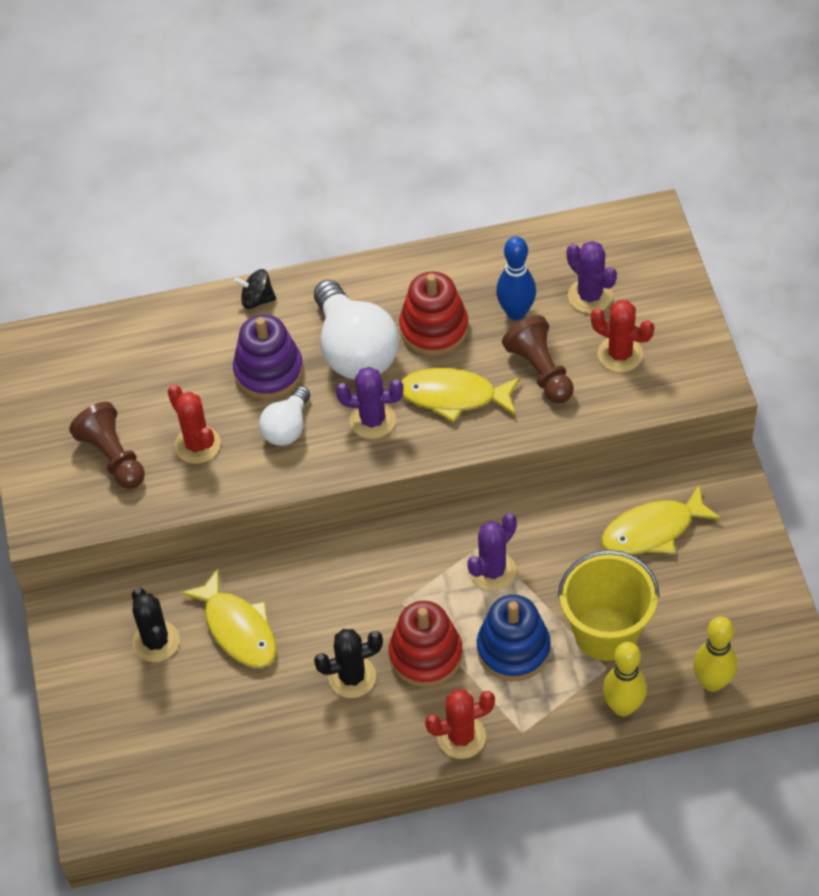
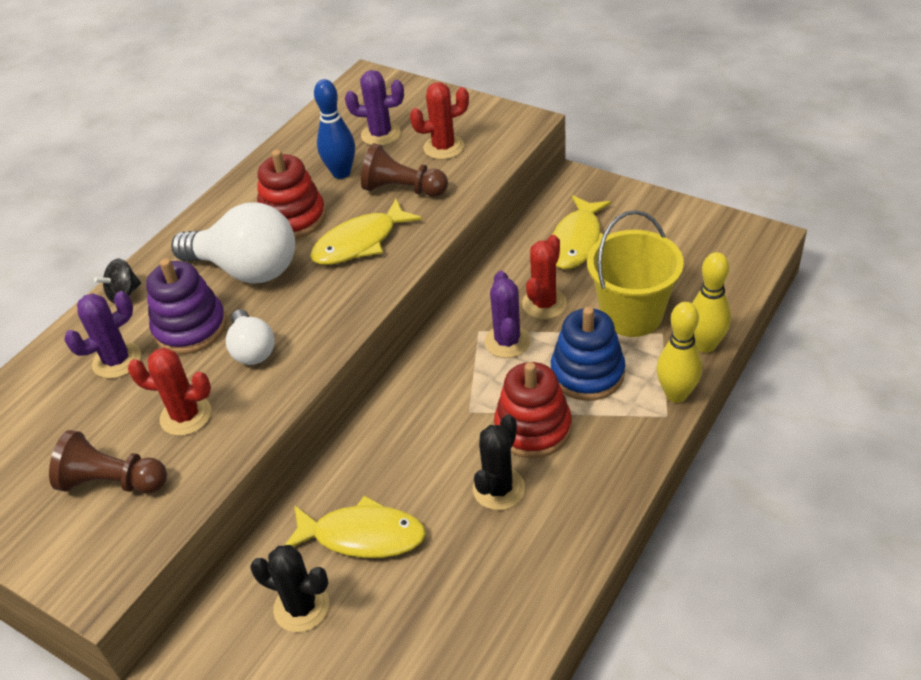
camera: 45 degrees left, 10 degrees down
purple cactus [336,367,404,439] -> purple cactus moved to [64,291,141,379]
red cactus [425,690,495,759] -> red cactus moved to [522,235,567,319]
yellow bowling pin [693,616,737,692] -> yellow bowling pin moved to [657,302,702,403]

